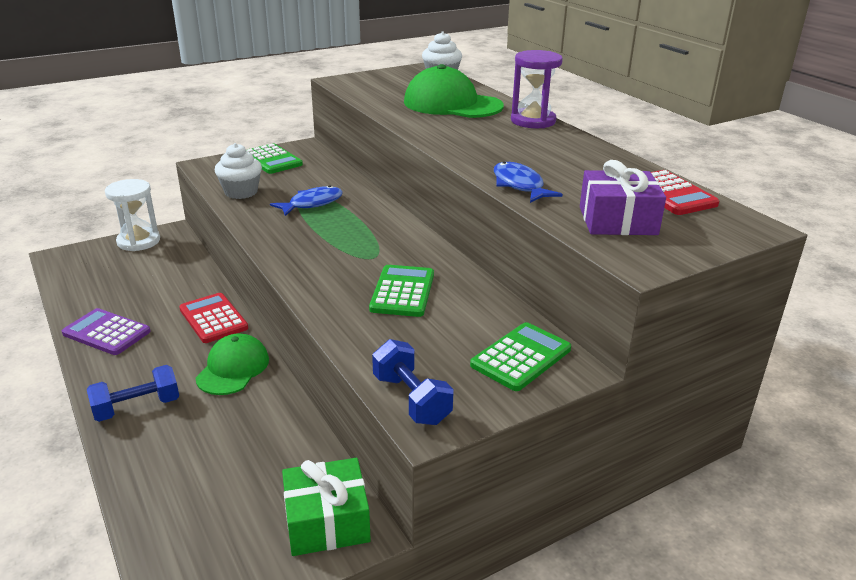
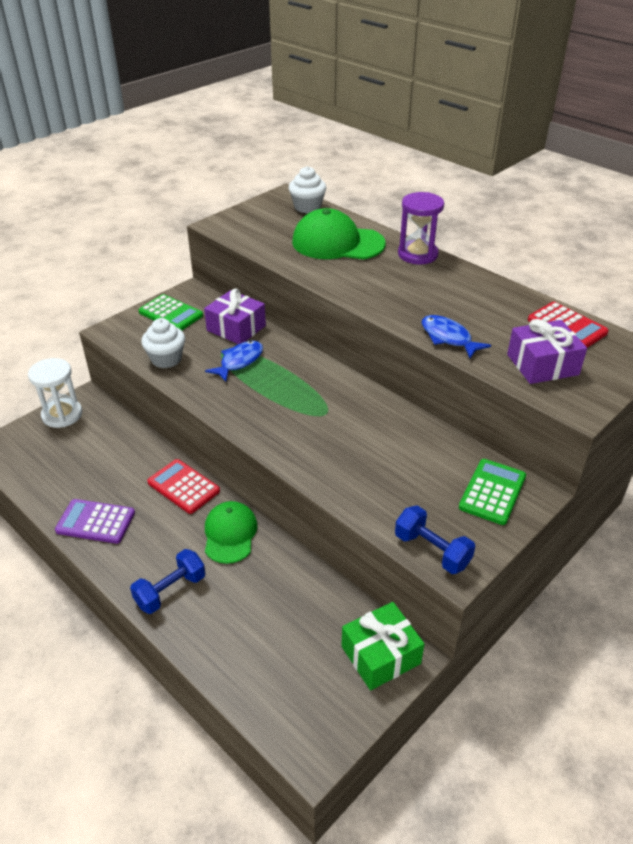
camera: 15 degrees left, 10 degrees up
green calculator [369,265,434,317] -> none
none -> purple gift [204,288,266,344]

